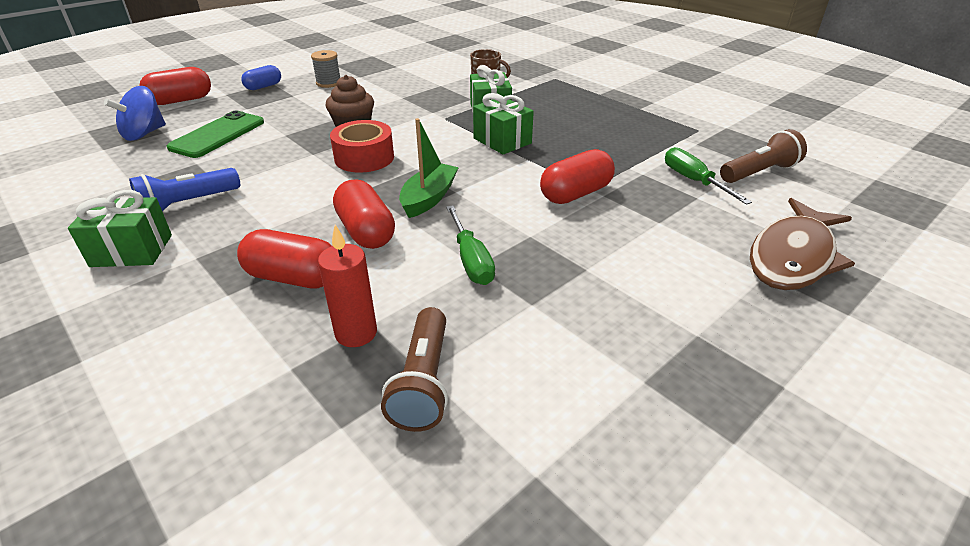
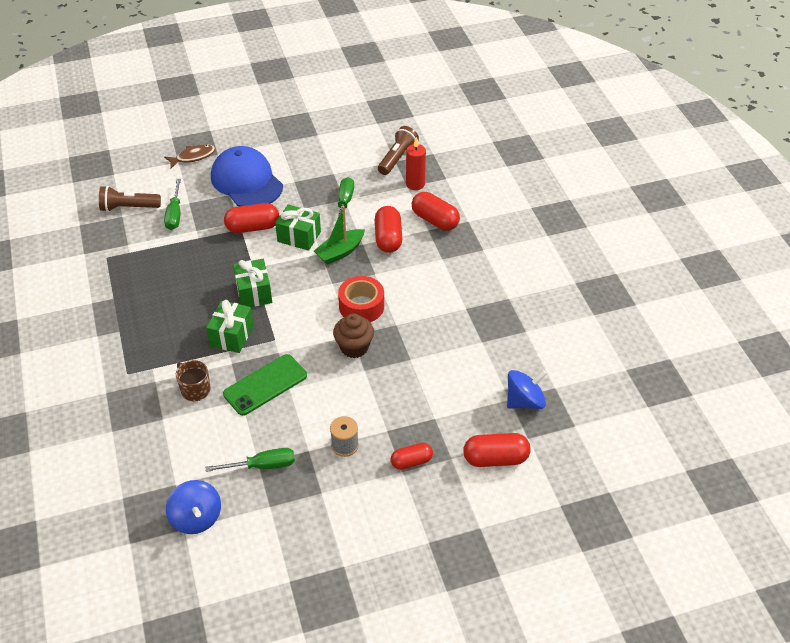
camera: 155 degrees left, 10 degrees up
green gift [68,190,172,267] -> green gift moved to [275,204,321,251]
blue flashlight [129,168,240,211] -> none
green phone [167,110,264,158] -> green phone moved to [223,354,307,416]
blue capsule [241,65,281,90] -> red capsule [391,443,433,470]
brown fish [750,198,855,290] -> brown fish [164,144,216,168], size x0.57
none -> blue spinning top [166,480,221,534]
none -> green screwdriver [205,448,295,472]
none -> blue cap [211,146,283,206]

